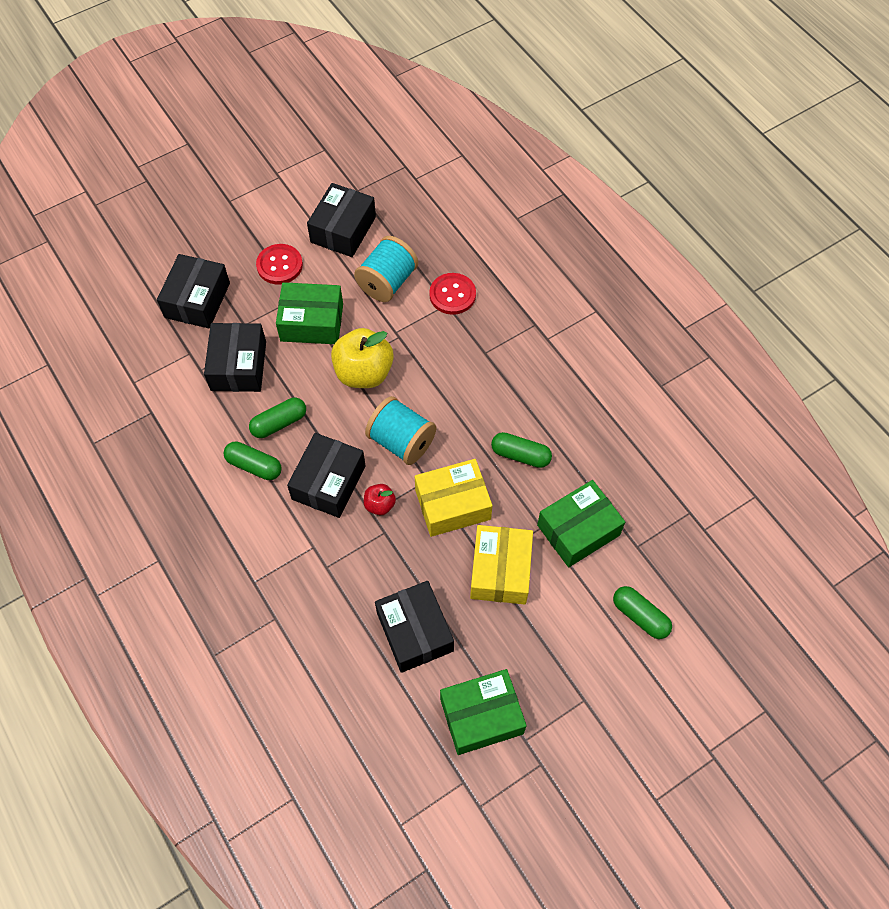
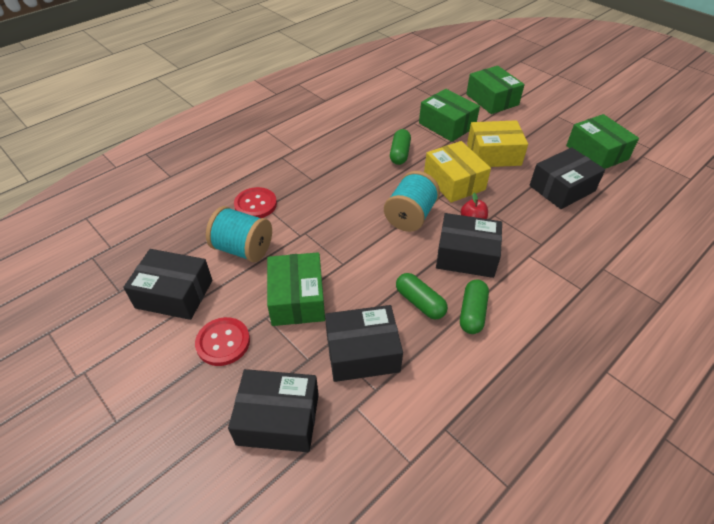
camera: 100 degrees left, 15 degrees down
yellow apple [331,328,394,388] -> none
green capsule [613,586,672,639] -> green box [466,66,525,114]

